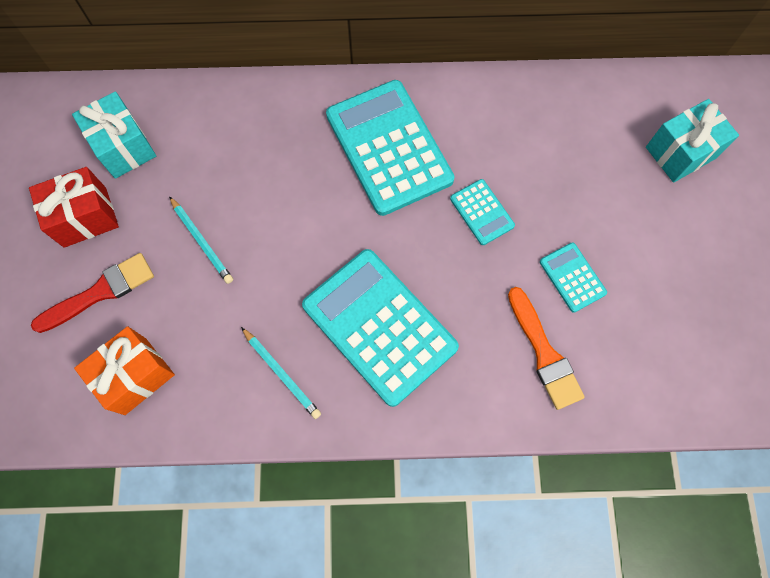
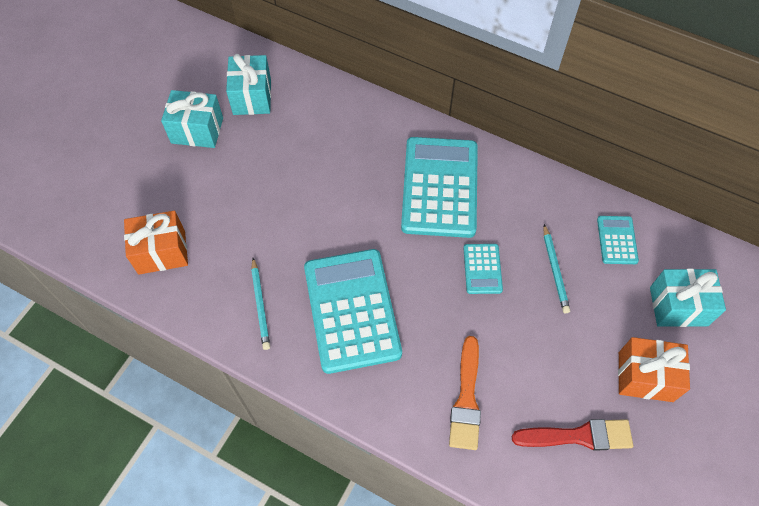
camera: 30 degrees right, 10 degrees down
red gift [29,167,119,248] -> turquoise gift [161,90,223,148]
red brush [31,253,154,333] -> red brush moved to [511,419,633,451]
turquoise pencil [169,196,233,284] -> turquoise pencil moved to [544,224,570,313]
turquoise calculator [540,243,607,313] -> turquoise calculator moved to [597,216,639,264]
none -> orange gift [618,337,690,402]

